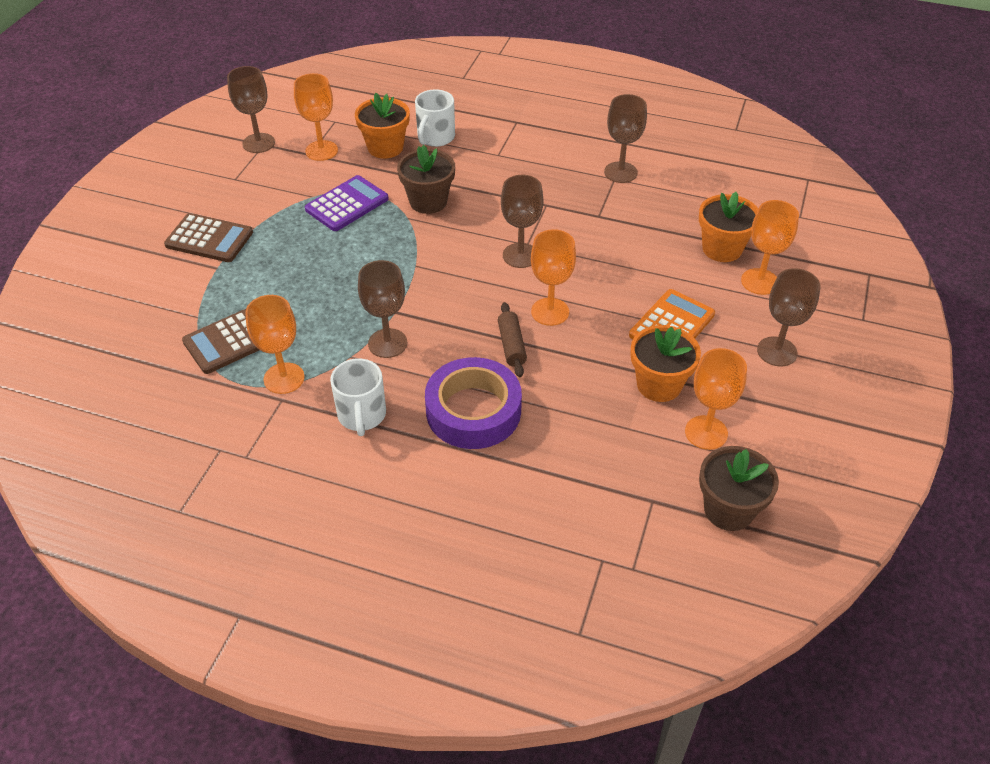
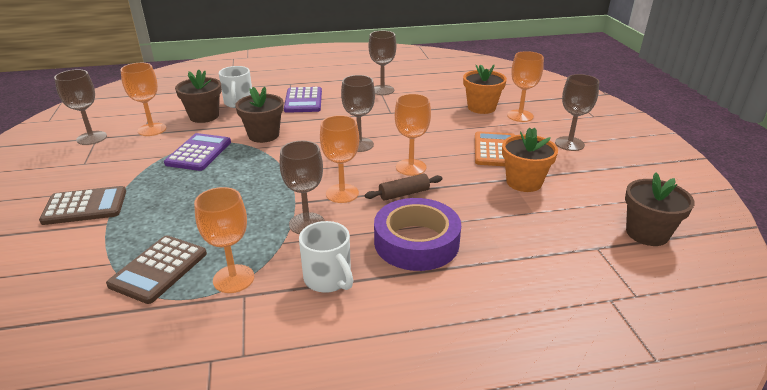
camera: 30 degrees left, 15 degrees down
orange flower pot [355,93,410,159] -> brown flower pot [175,70,222,123]
brown rolling pin [498,302,527,377] -> brown rolling pin turned 75 degrees counterclockwise [365,174,442,201]
orange goblet [685,348,747,450] -> orange goblet moved to [320,115,359,203]
none -> purple calculator [284,87,322,113]

